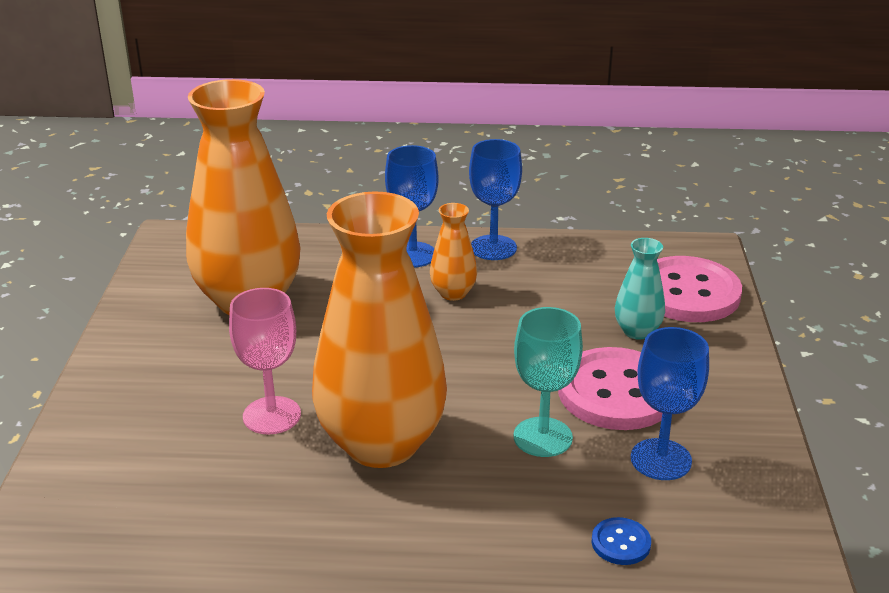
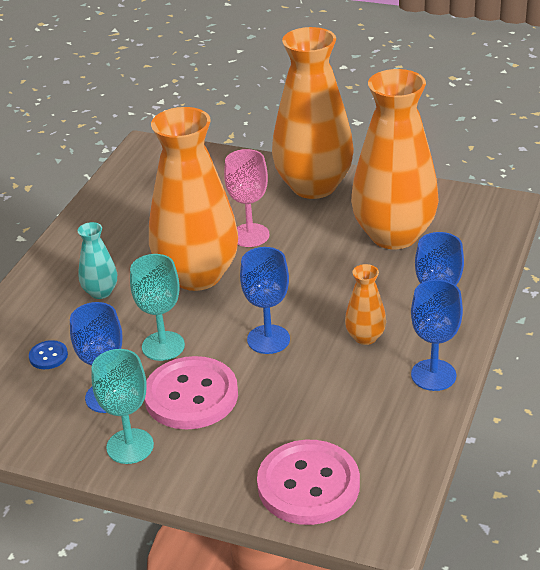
camera: 110 degrees right, 5 degrees up
turquoise vase [615,238,665,340] -> turquoise vase moved to [78,222,117,299]
none -> turquoise goblet [92,349,154,464]
none -> blue goblet [240,247,290,354]
none -> orange vase [272,27,354,199]

